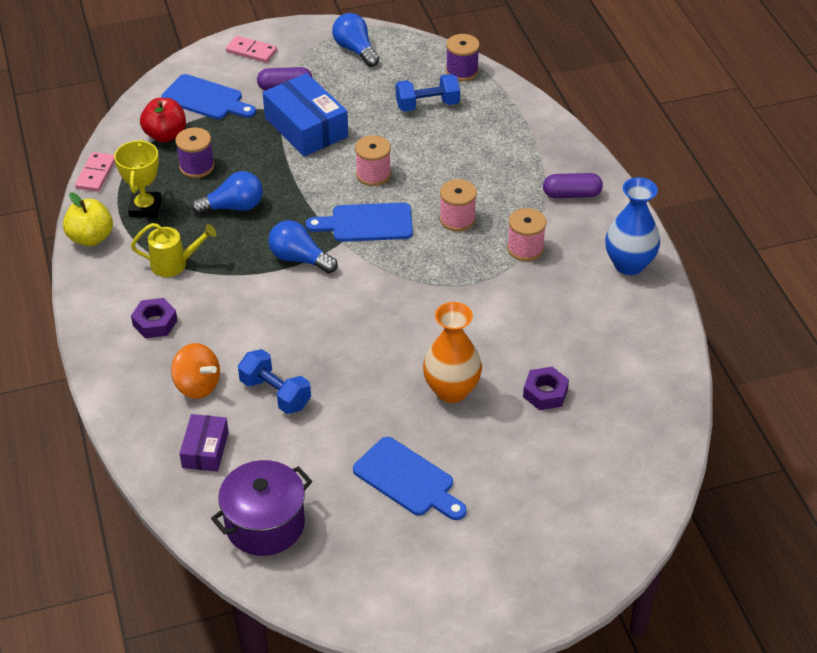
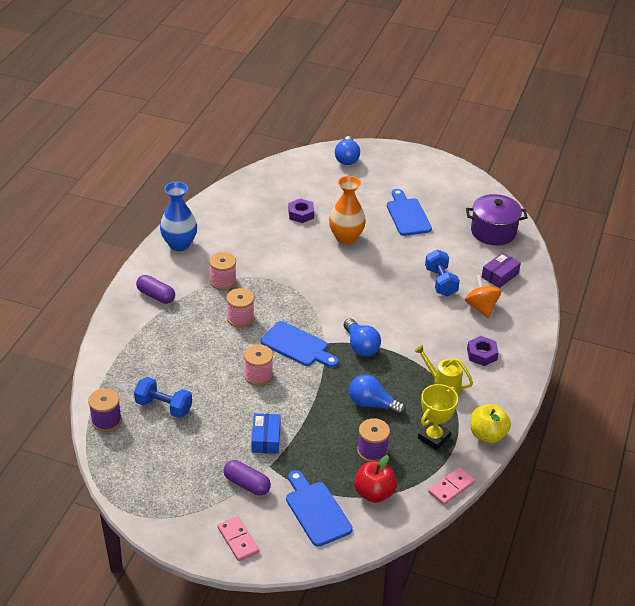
camera: 145 degrees left, 5 degrees down
blue box [263,73,348,157] -> blue box [251,413,281,454], size x0.57
blue light bulb [332,13,379,67] -> blue light bulb moved to [335,136,360,165]

